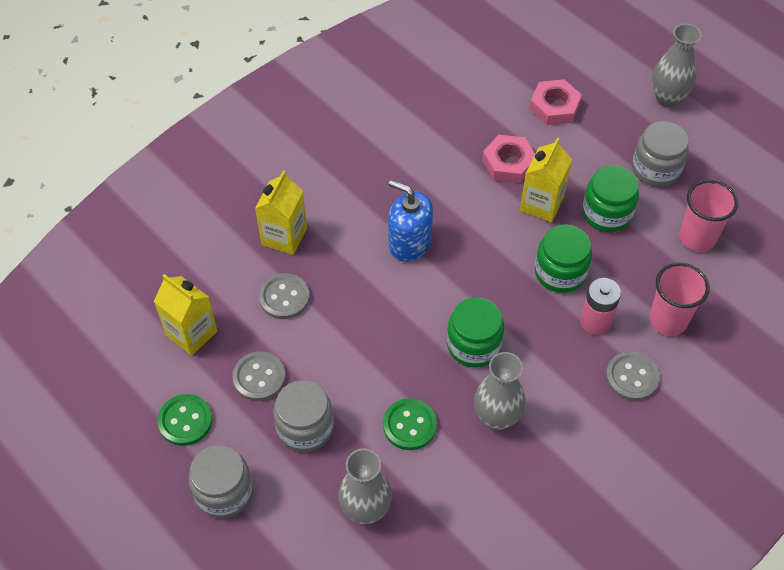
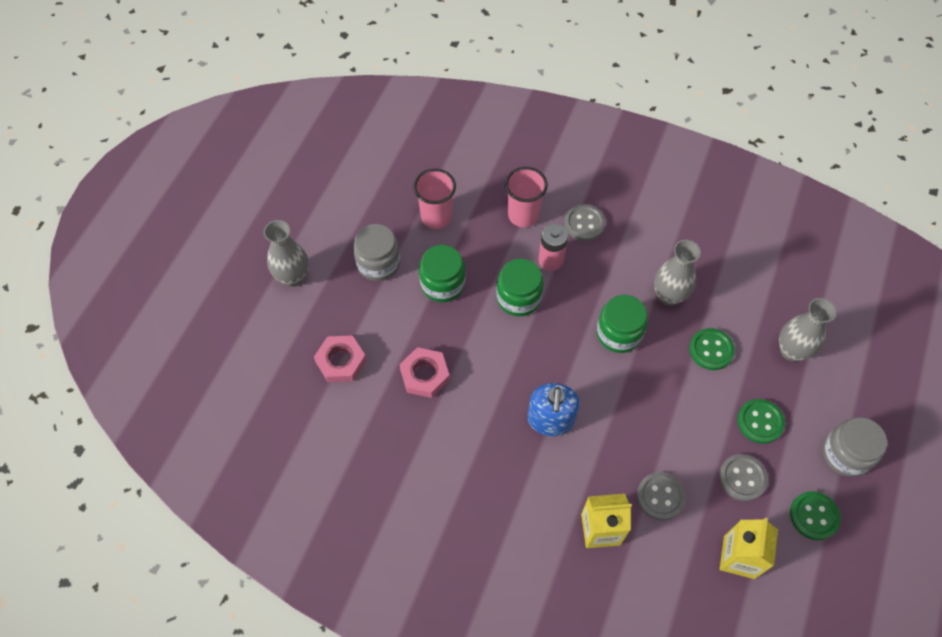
camera: 115 degrees left, 5 degrees up
grey jar [273,380,334,452] -> green button [737,399,785,444]
yellow carton [520,138,572,222] -> none

